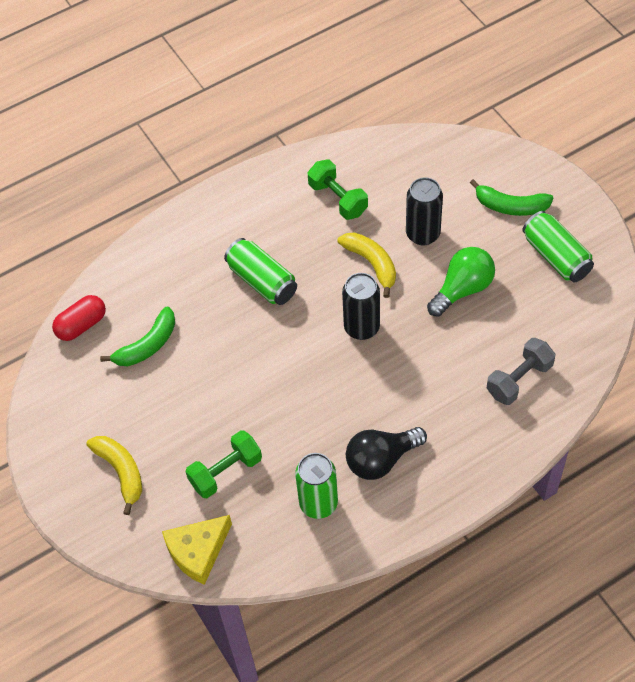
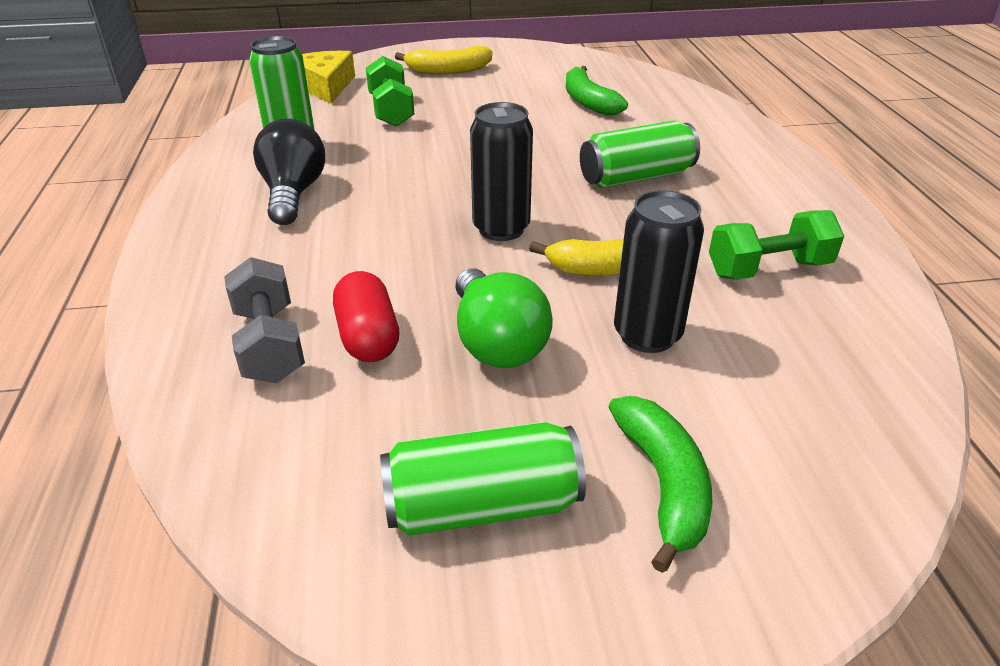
camera: 110 degrees right, 20 degrees down
red capsule [52,295,106,341] -> red capsule moved to [333,271,399,362]
green banana [470,179,553,216] -> green banana turned 135 degrees clockwise [609,396,712,573]

